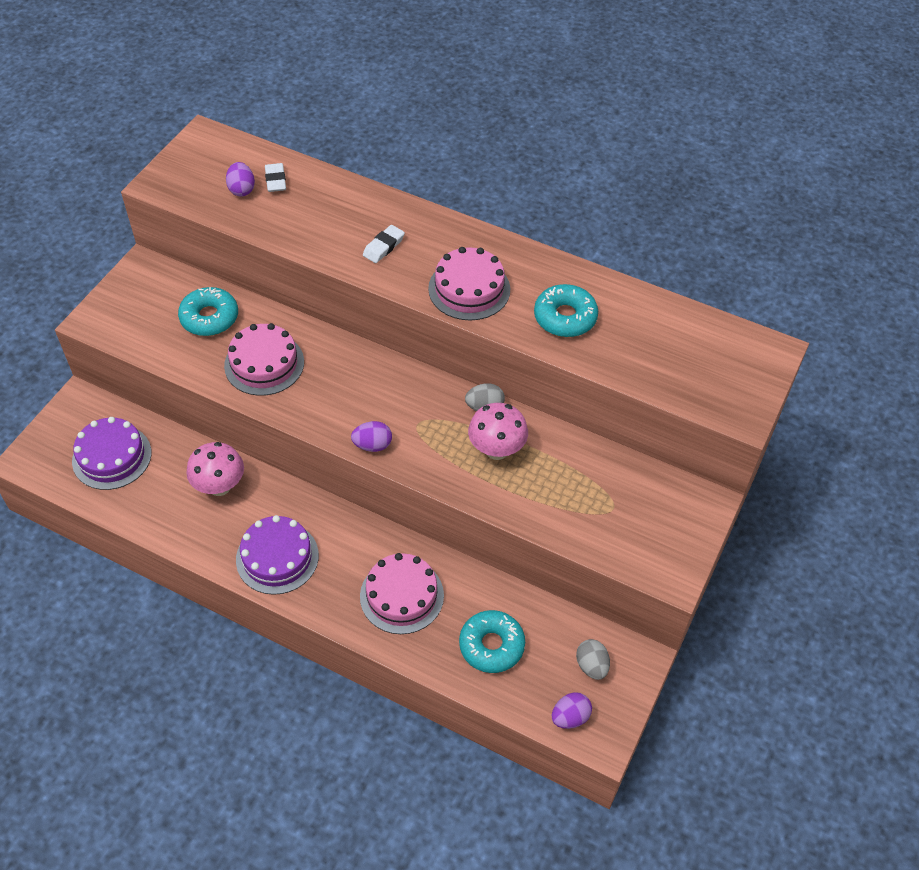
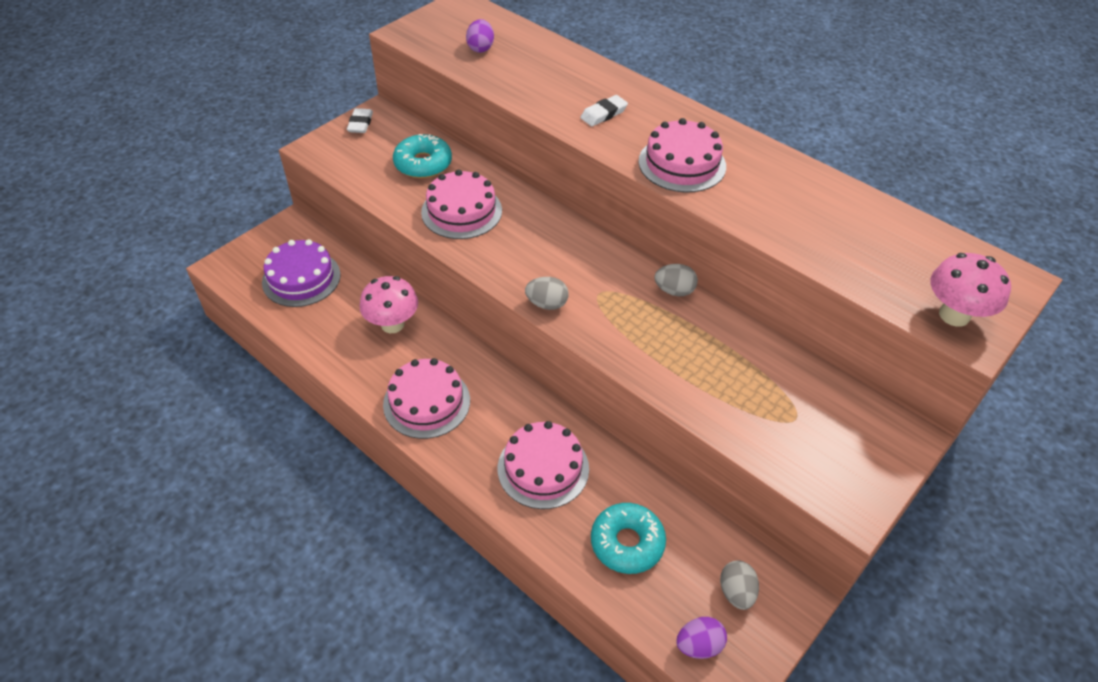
camera: 15 degrees right, 5 degrees down
purple cake [236,515,319,595] -> pink cake [383,358,470,439]
white eraser [265,163,286,192] -> white eraser moved to [347,108,373,133]
purple egg [351,421,392,452] -> grey egg [525,277,569,310]
pink mushroom [468,403,528,460] -> pink mushroom moved to [931,253,1011,327]
turquoise donut [534,284,598,337] -> none

